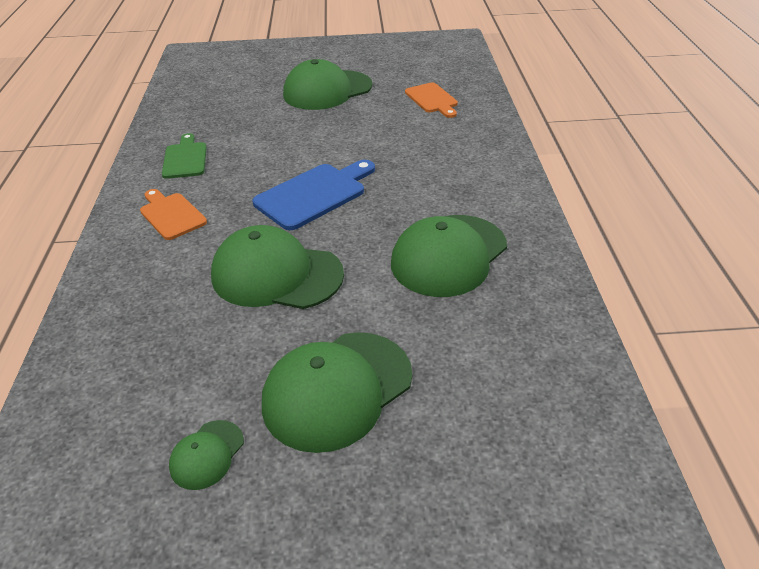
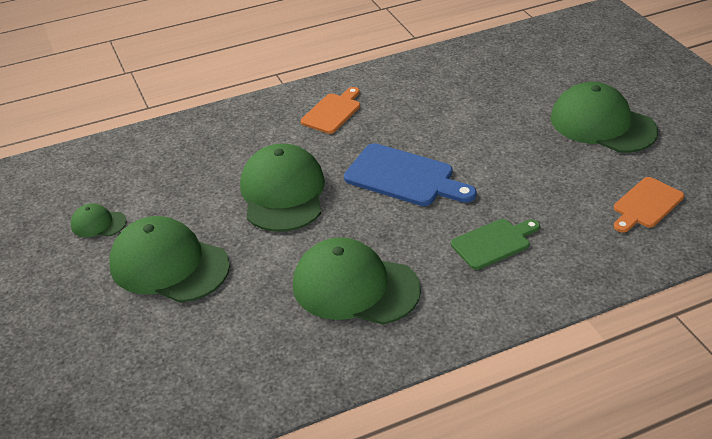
camera: 70 degrees right, 0 degrees up
green cutting board [162,133,207,179] -> green cutting board moved to [451,219,540,270]

